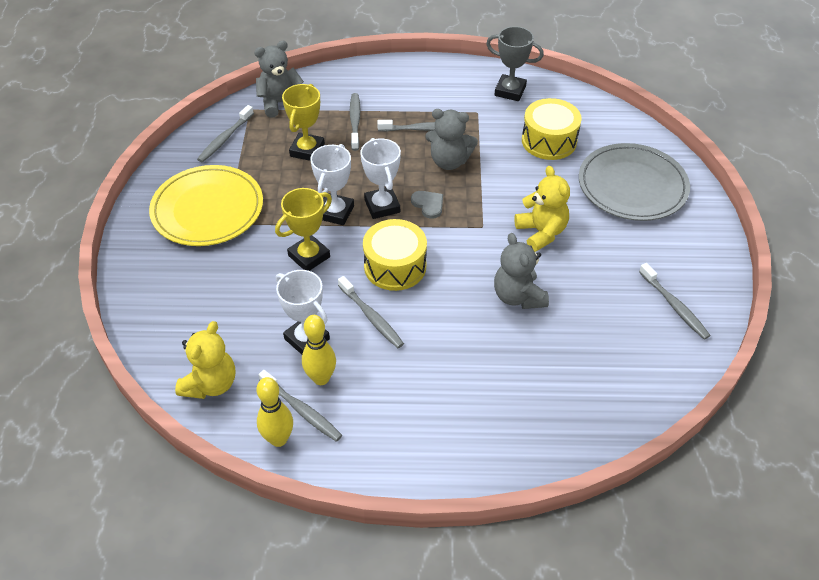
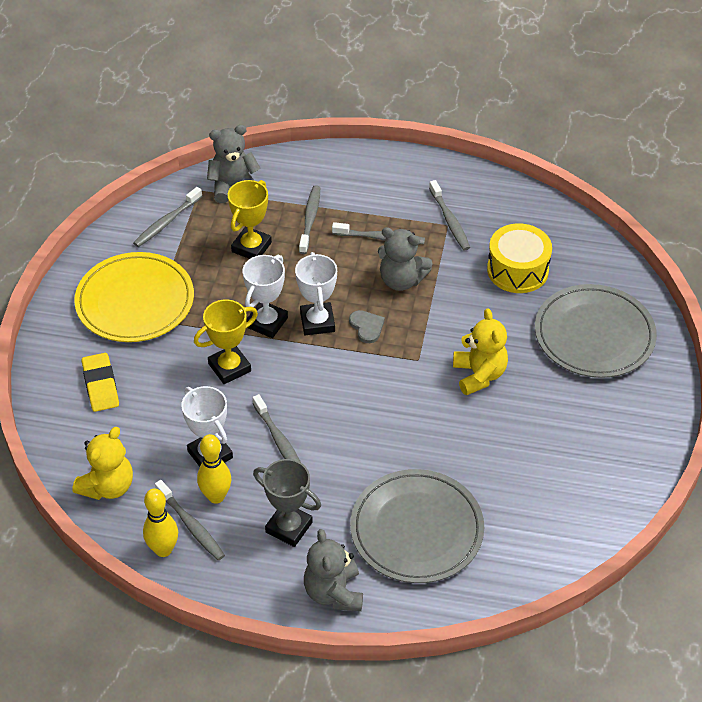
camera: 10 degrees right, 0 degrees up
yellow drum [363,219,427,291] -> none
grey trophy [486,26,544,101] -> grey trophy moved to [253,459,321,547]
grey teddy bear [494,233,549,309] -> grey teddy bear moved to [304,529,363,611]
grey toothbrush [639,263,711,340] -> grey toothbrush moved to [429,180,470,250]
none -> yellow eraser [82,353,119,412]
none -> grey plate [350,469,484,583]

